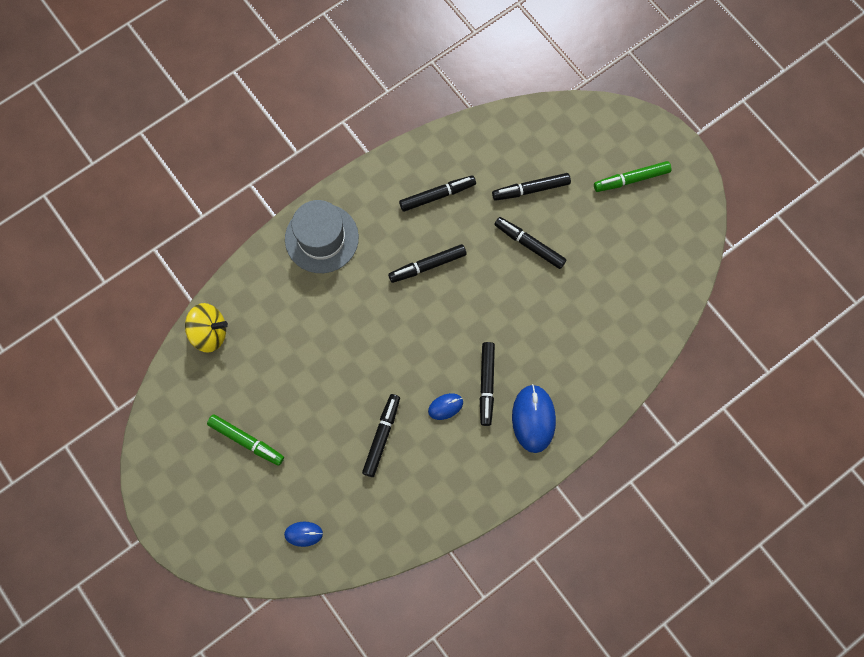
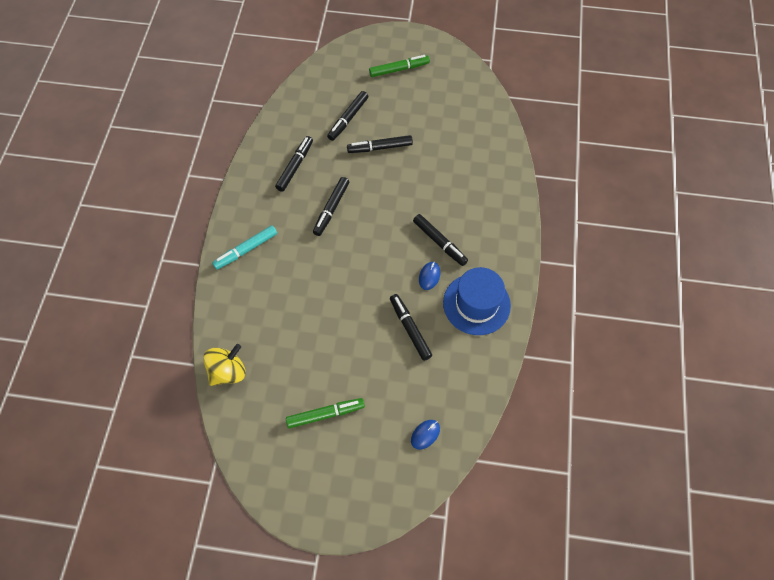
camera: 45 degrees left, 10 degrees down
grey hat [285,200,359,273] -> turquoise marker [212,225,277,270]
blue mouse [512,384,556,453] -> none
green marker [594,161,672,192] -> green marker turned 135 degrees counterclockwise [369,55,430,77]
none -> blue hat [443,267,511,335]

